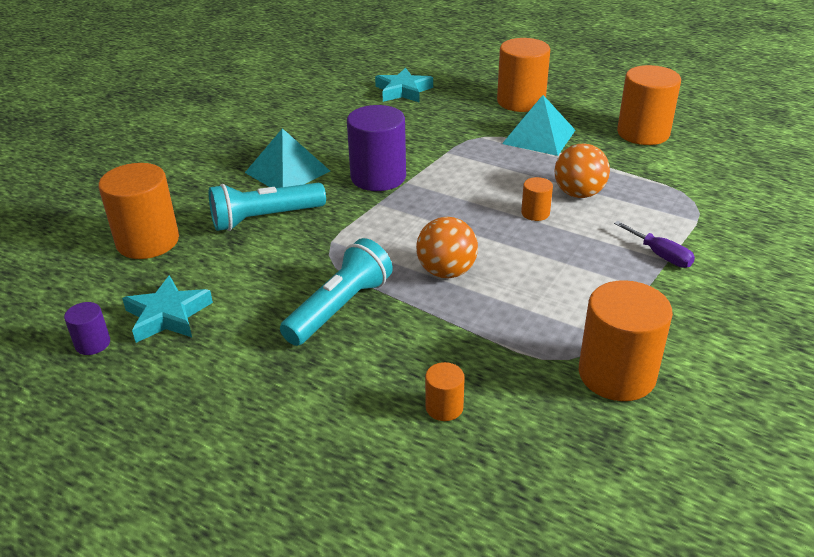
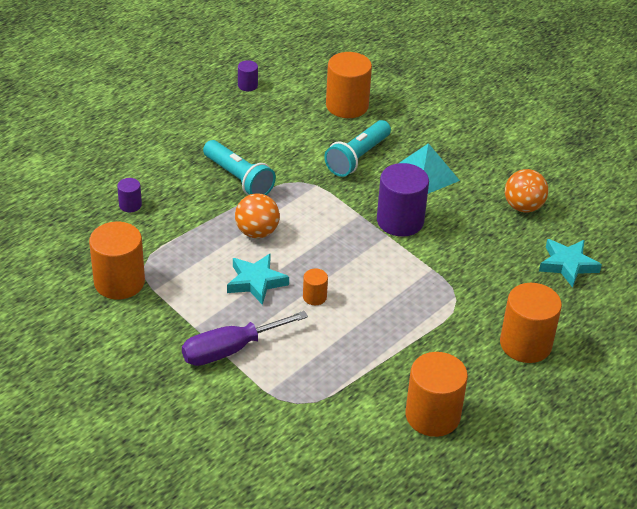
camera: 100 degrees right, 5 degrees up
turquoise star [122,275,213,343] -> turquoise star moved to [227,254,289,305]
turquoise flashlight [209,183,326,231] -> turquoise flashlight turned 135 degrees counterclockwise [324,120,391,177]
orange cylinder [425,362,465,421] -> purple cylinder [117,178,142,212]
turquoise pyramid [502,95,575,156] -> none
orange ball [555,143,610,198] -> orange ball moved to [505,169,548,213]
purple screwdriver [614,221,695,268] -> purple screwdriver [182,311,308,366], size x1.76

